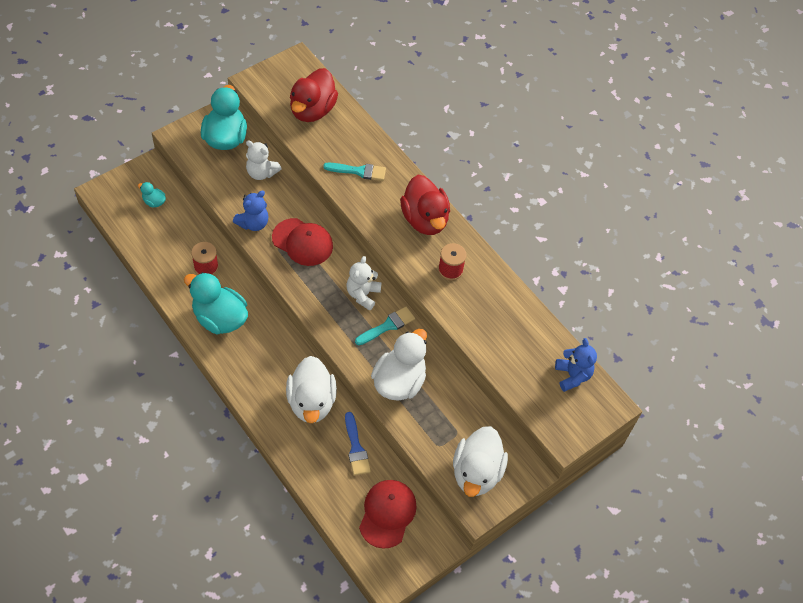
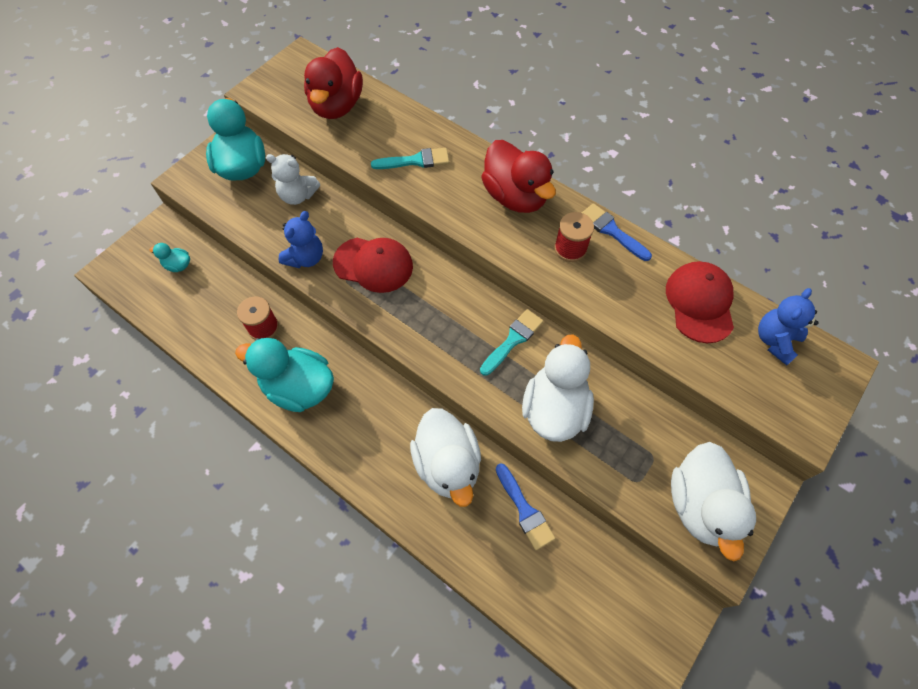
camera: 10 degrees left, 5 degrees up
white teddy bear [347,256,382,311] -> none
red cap [359,480,417,549] -> red cap moved to [666,261,734,343]
blue teddy bear [555,338,597,392] -> blue teddy bear turned 120 degrees counterclockwise [758,288,818,365]
none -> blue brush [582,203,652,261]

